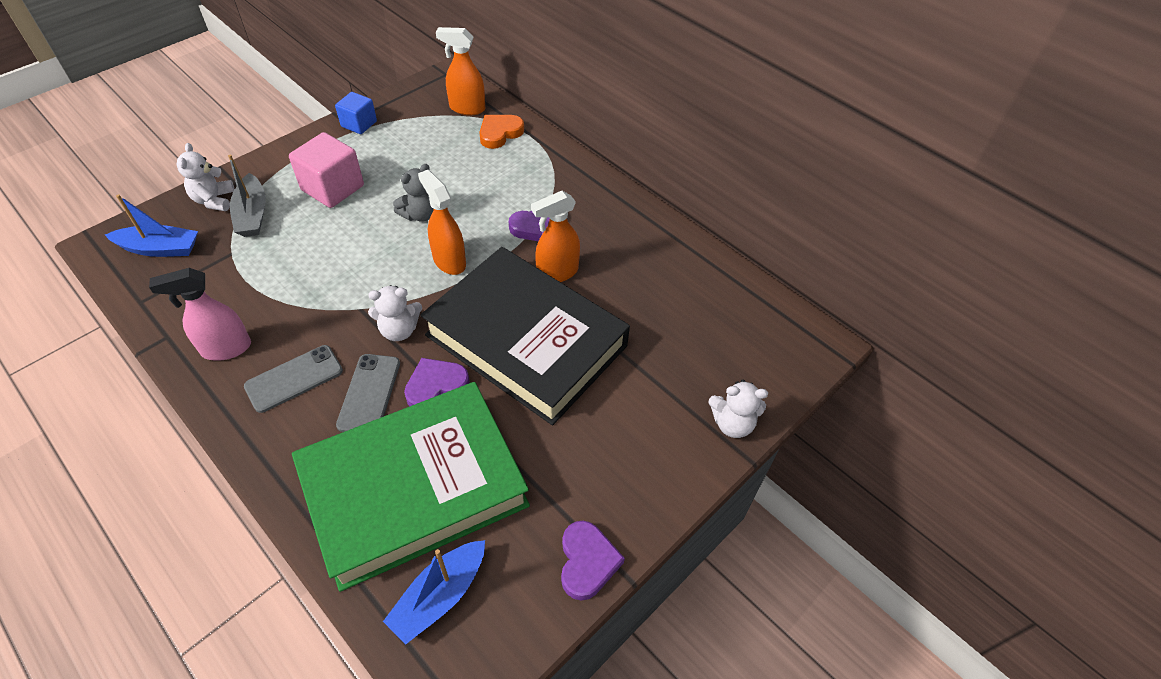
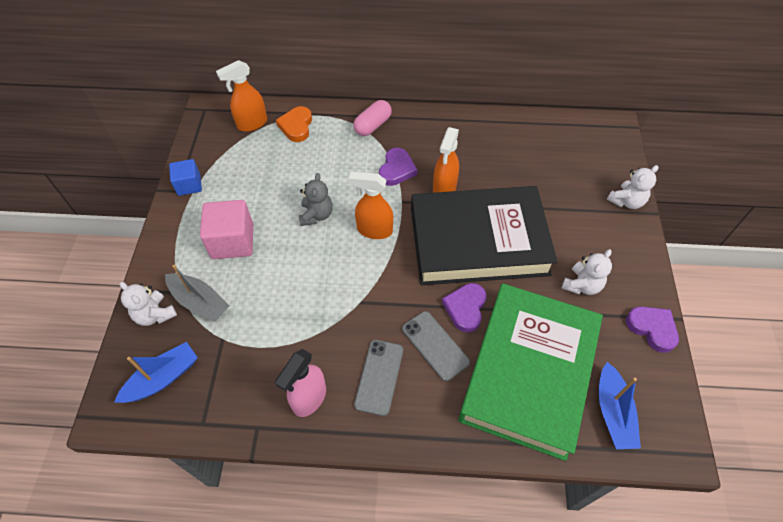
camera: 40 degrees left, 5 degrees up
white teddy bear [368,285,422,341] -> white teddy bear moved to [562,249,612,295]
none -> pink capsule [353,100,392,136]

